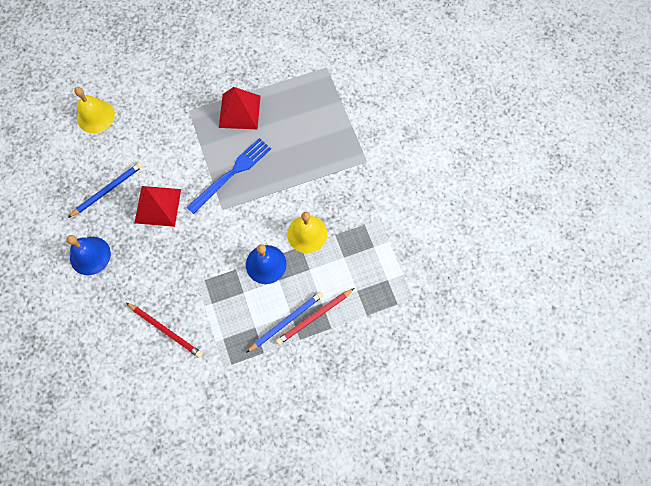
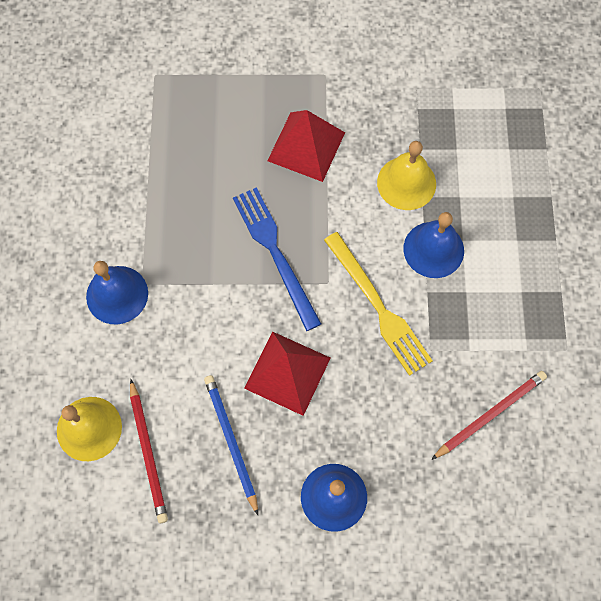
camera: 70 degrees left, 0 degrees up
red pyramid [219,87,261,129] -> red pyramid moved to [267,110,345,182]
blue pencil [246,292,323,353] -> none
red pencil [276,288,354,345] -> red pencil moved to [130,379,168,523]
none -> blue bell [86,261,148,324]
none -> yellow fork [324,232,433,376]

